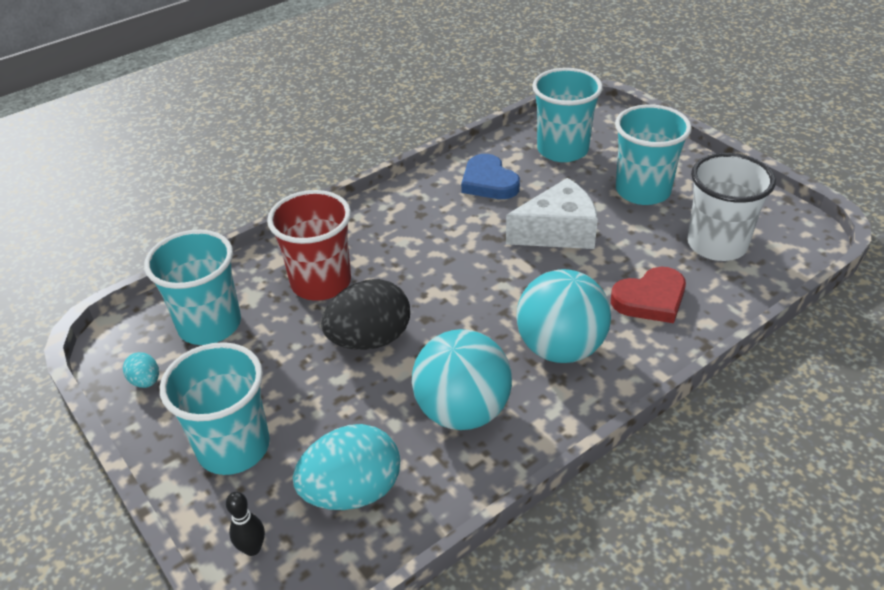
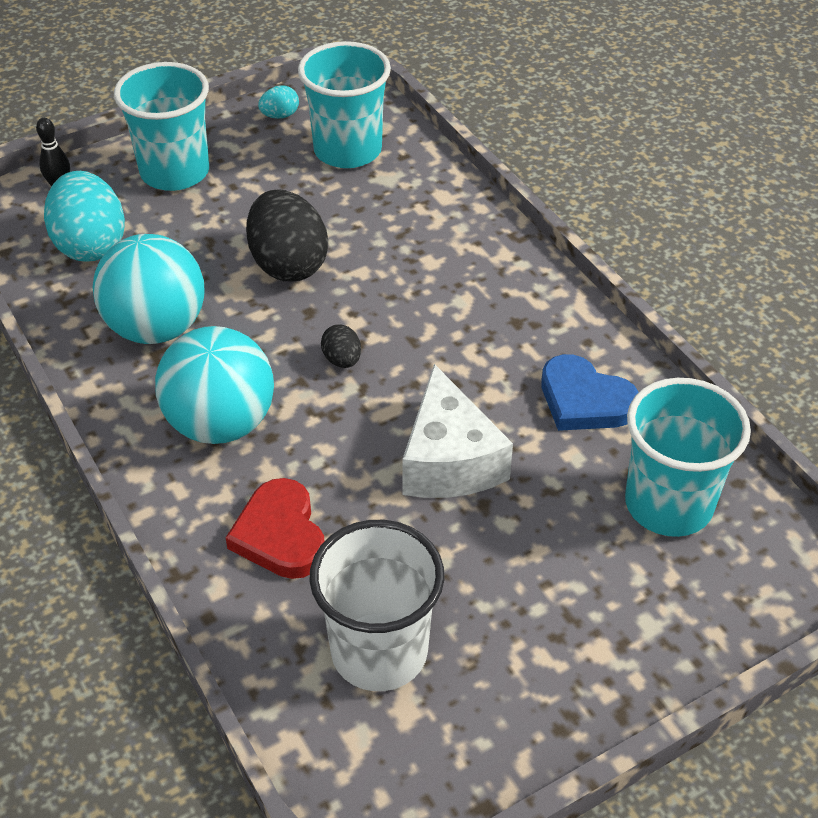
camera: 95 degrees right, 5 degrees up
red cup [267,190,351,301] -> none
blue heart [461,154,520,199] -> blue heart turned 120 degrees counterclockwise [541,354,639,431]
turquoise cup [615,104,692,205] -> none
none -> black egg [321,324,361,368]

